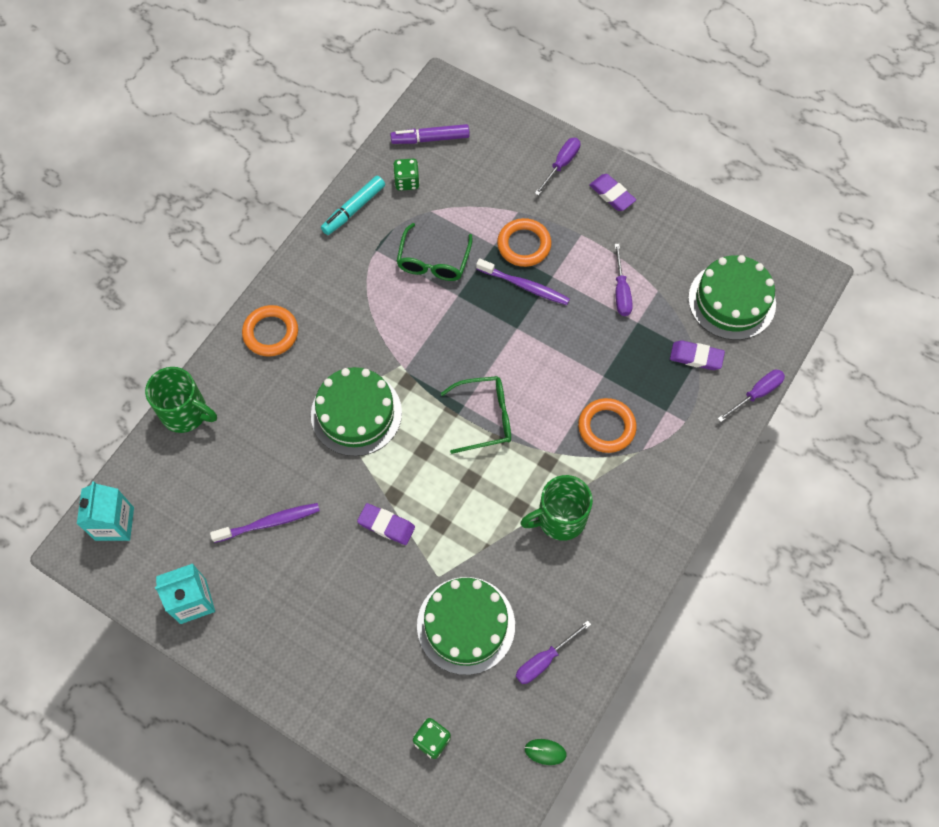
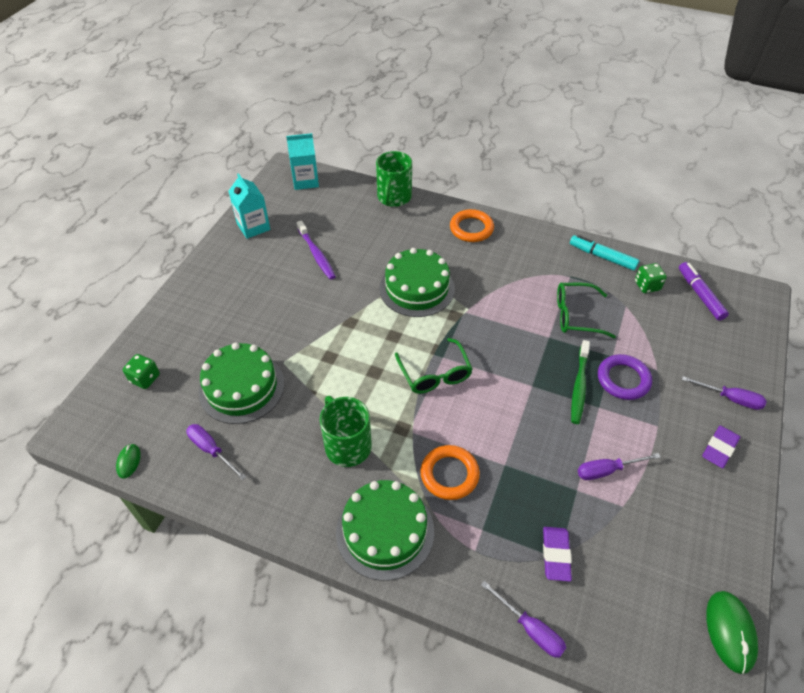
camera: 80 degrees right, 15 degrees down
purple eraser [357,503,415,545] -> none
purple toothbrush [476,258,570,305] -> green toothbrush [571,340,590,424]
orange ring [497,218,551,267] -> purple ring [598,354,652,400]
green cake [688,255,776,340] -> green cake moved to [336,480,434,581]
none -> green mouse [706,591,758,674]

